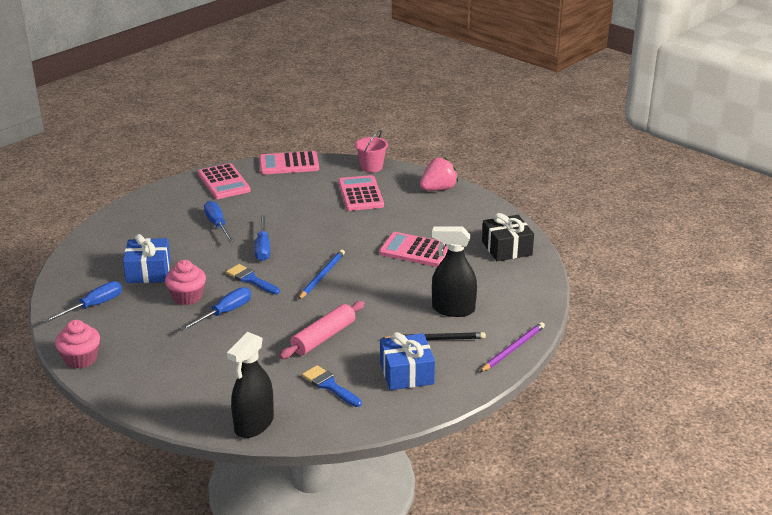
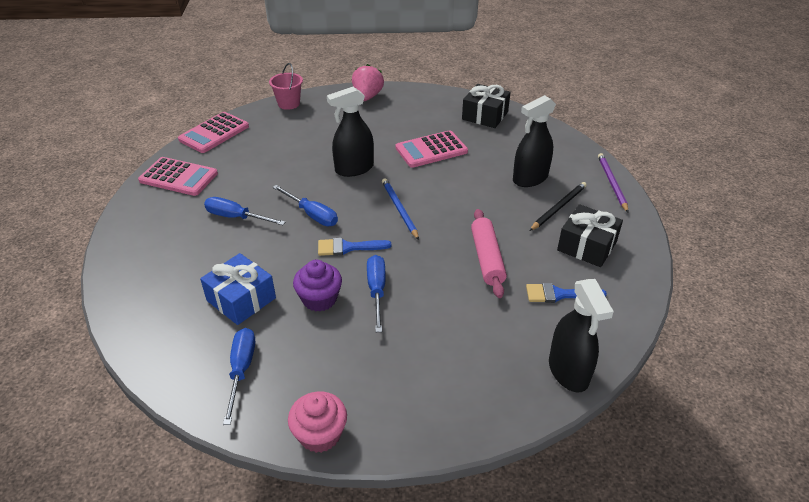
camera: 45 degrees left, 10 degrees up
pink cupcake [165,260,206,305] -> purple cupcake [293,260,342,312]
pink calculator [338,175,384,211] -> none
blue gift [380,332,435,390] -> black gift [557,204,623,267]
none -> black spray bottle [327,87,374,177]

